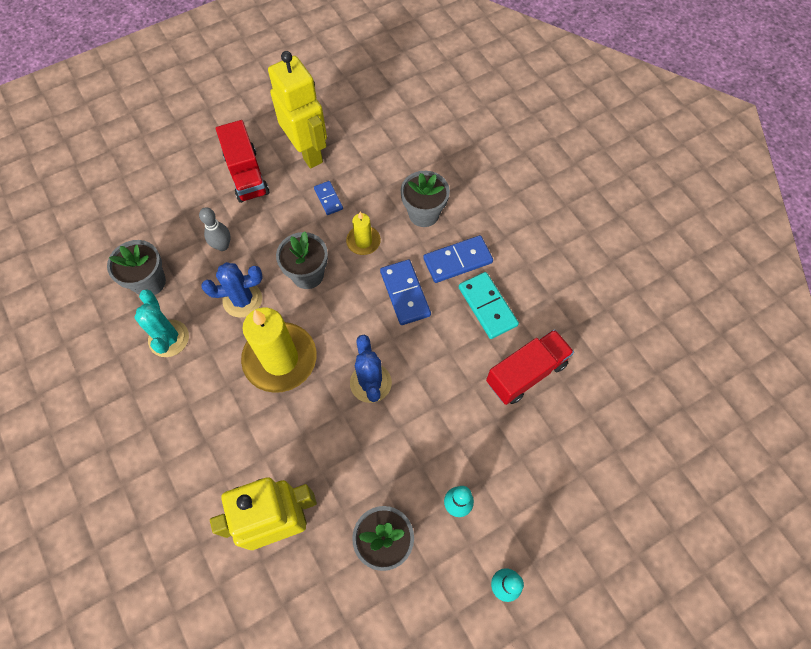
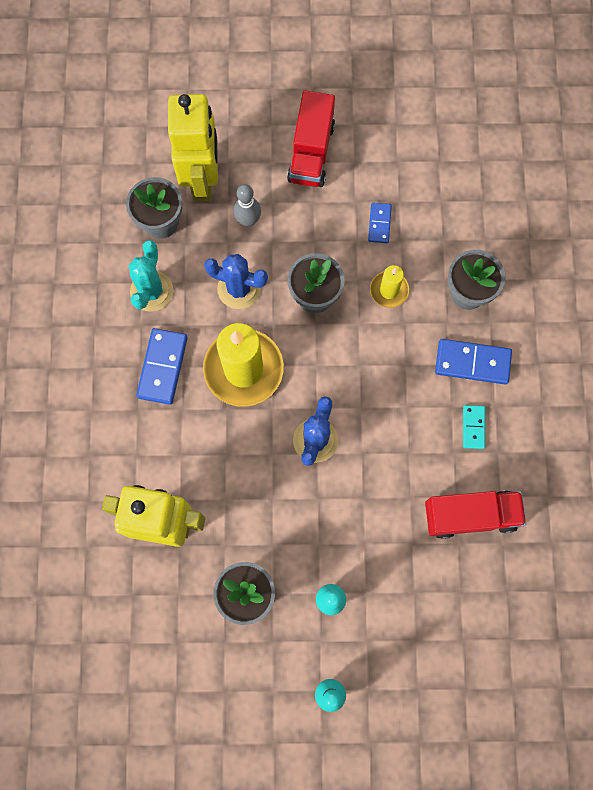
camera: 30 degrees right, 10 degrees up
yellow robot [268,51,327,168] -> yellow robot moved to [168,94,218,201]
blue domino [380,260,431,325] -> blue domino moved to [136,328,188,405]
turquoise domino [459,272,519,339] -> turquoise domino [463,405,485,449], size x0.59

